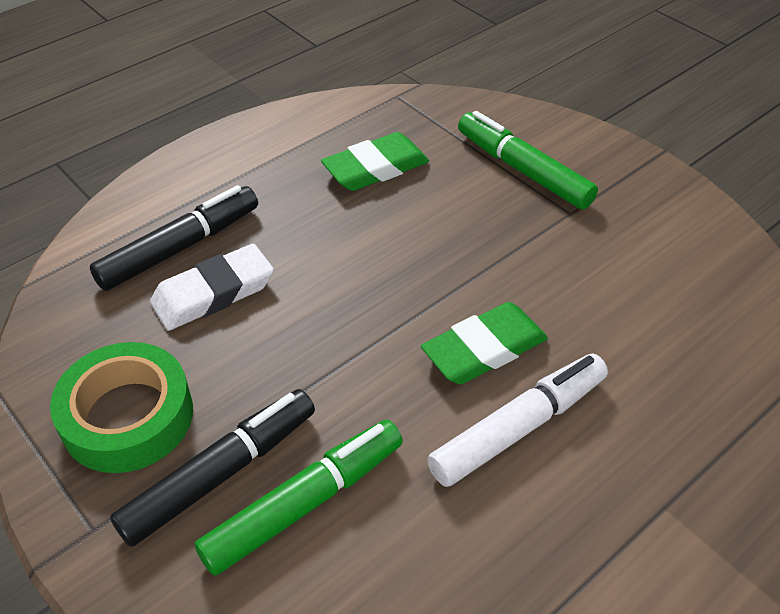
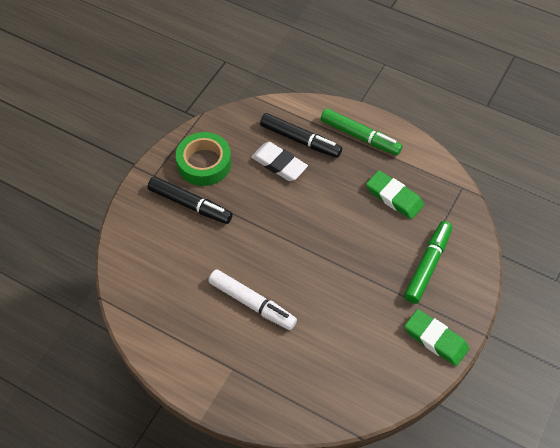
camera: 70 degrees right, 10 degrees up
green marker [194,420,403,576] -> green marker moved to [321,108,403,155]
green eraser [421,302,548,384] -> green eraser moved to [404,309,469,366]

